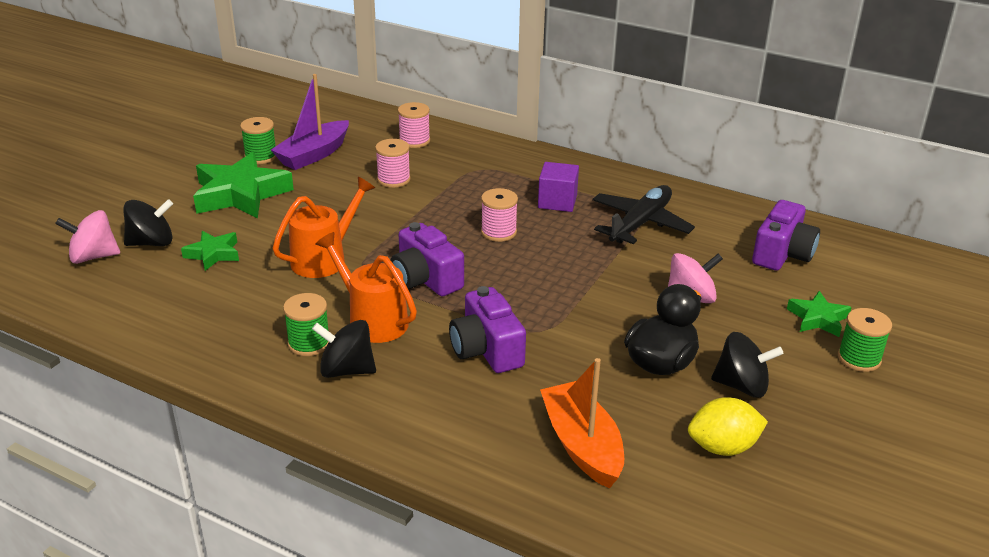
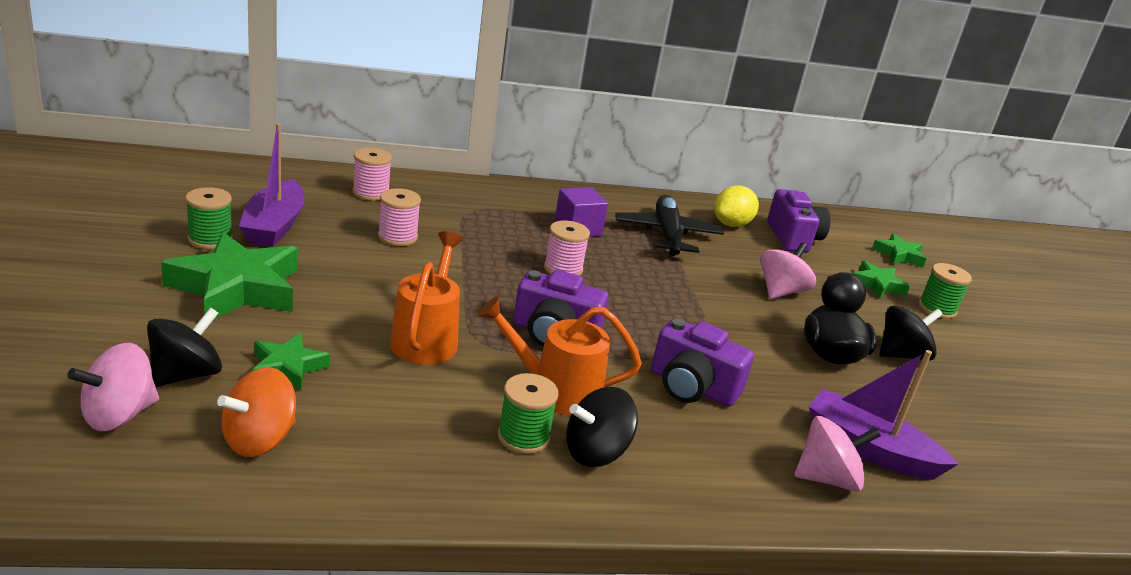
camera: 40 degrees left, 5 degrees down
orange boat [540,358,624,489] -> purple boat [809,350,958,480]
yellow lemon [688,397,768,456] -> yellow lemon moved to [714,185,759,227]
none -> orange spinning top [217,367,296,457]
none -> pink spinning top [794,416,881,492]
none -> green star [872,233,927,268]

